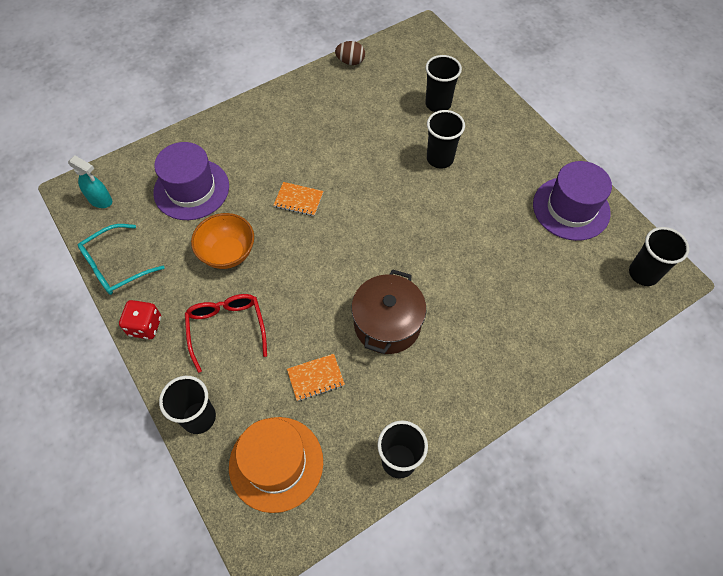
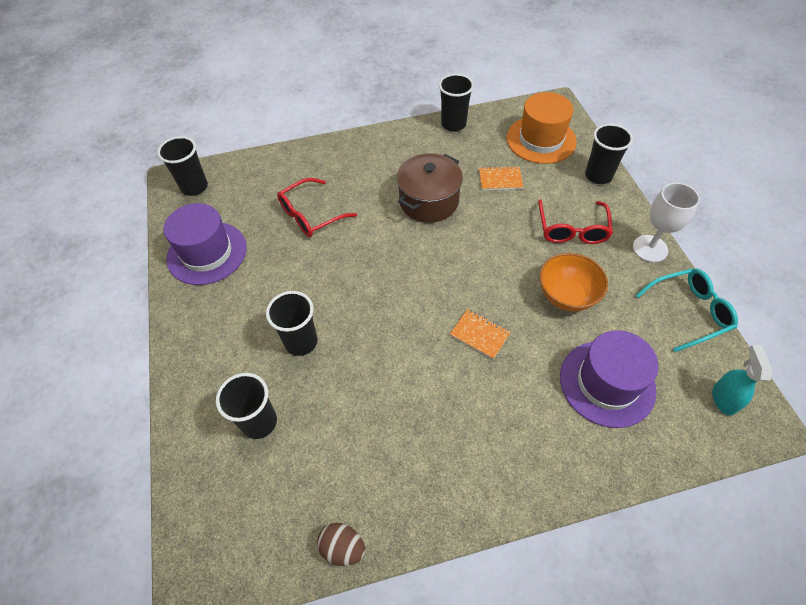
camera: 160 degrees left, 5 degrees down
turquoise spray bottle [68,155,112,208] -> turquoise spray bottle turned 45 degrees clockwise [712,345,772,416]
red dice [119,300,161,339] -> white goblet [633,183,700,263]
none -> red glasses [277,178,357,237]

